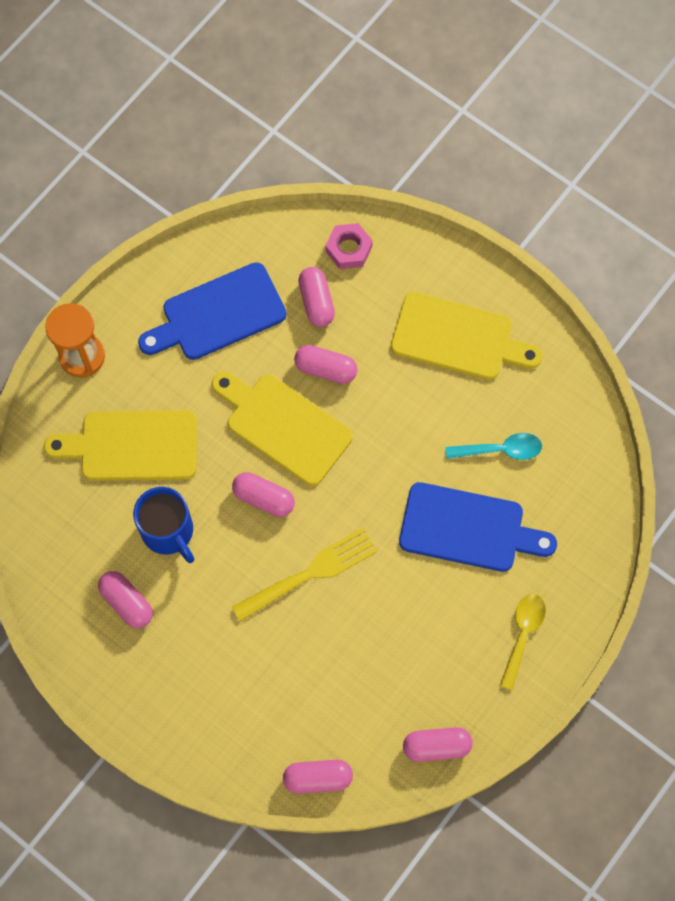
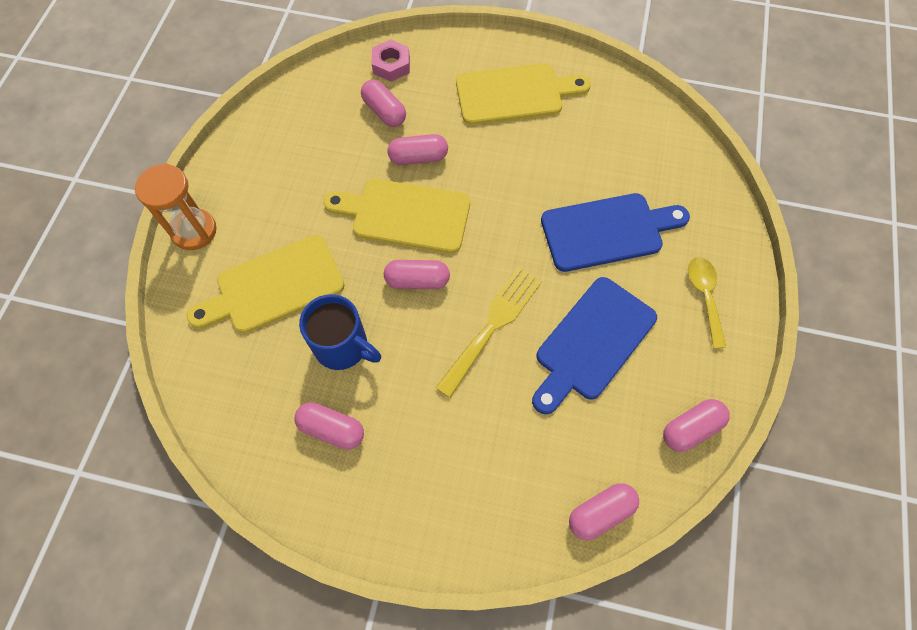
camera: 25 degrees left, 5 degrees down
blue cutting board [138,262,286,360] -> blue cutting board moved to [532,277,657,414]
turquoise spoon [445,433,542,460] -> none

